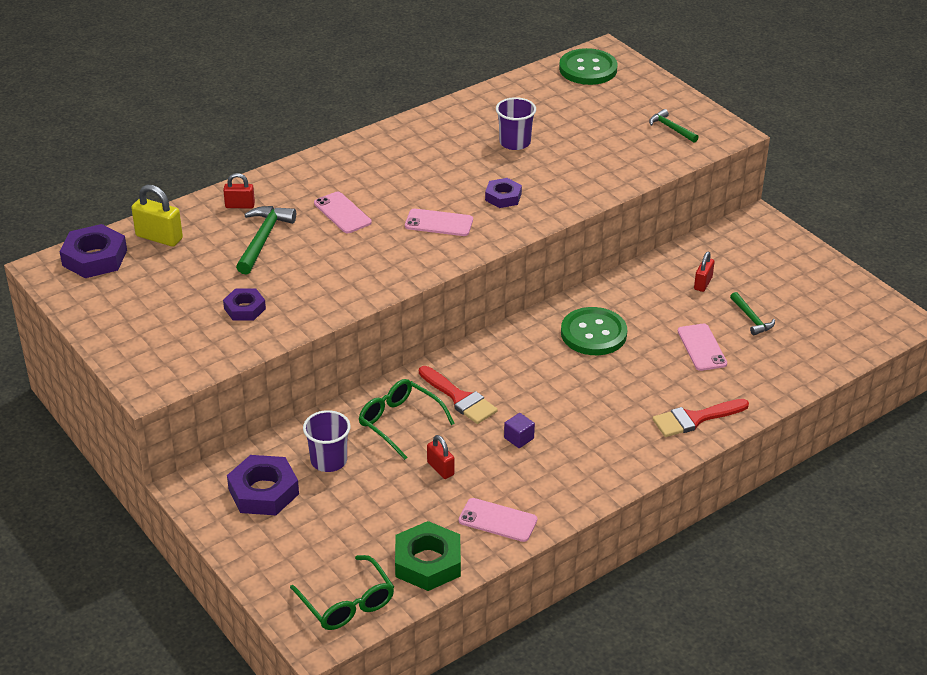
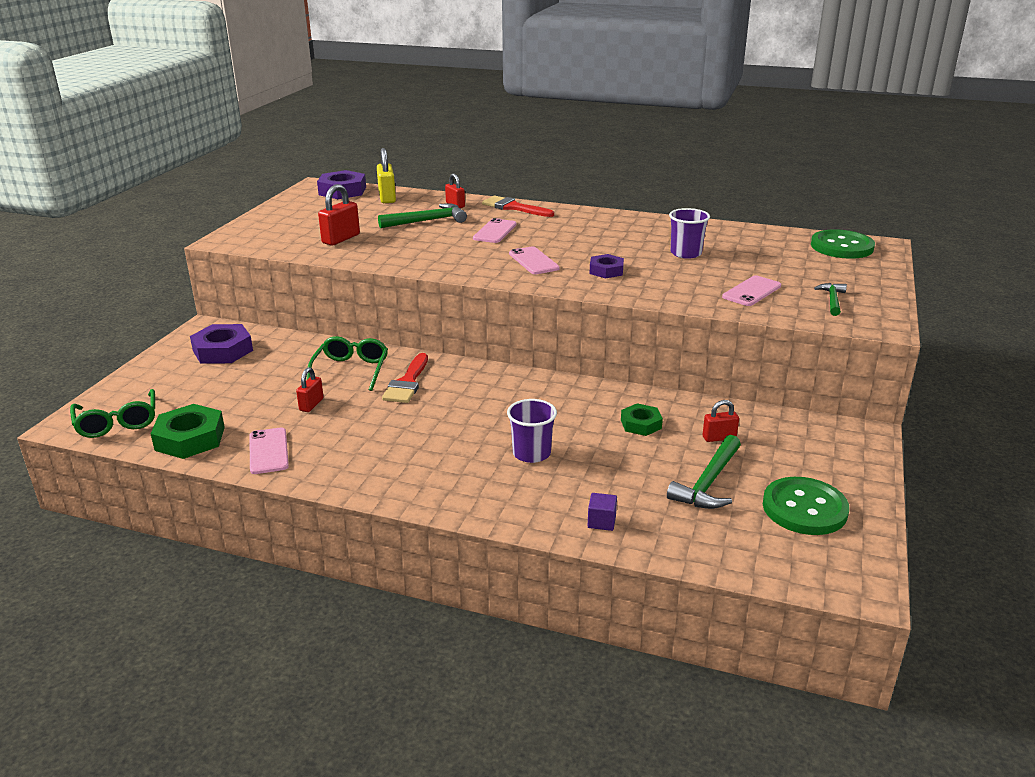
camera: 55 degrees right, 10 degrees down
purple nut [223,288,266,321] -> red padlock [318,184,360,246]
green glasses [290,555,394,630] -> green glasses turned 45 degrees counterclockwise [70,389,155,438]
purple cup [303,410,351,472] -> purple cup moved to [507,399,557,463]
purple cube [504,413,535,448] -> purple cube moved to [588,493,617,531]
green button [561,307,627,355] -> green button moved to [763,477,849,535]
red brush [652,399,749,437] -> red brush moved to [482,196,554,217]
pink phone [678,324,727,371] -> pink phone moved to [722,275,781,306]
green hammer [730,292,775,335] -> green hammer [667,435,741,509], size x1.64
none -> green nut [621,403,663,436]

